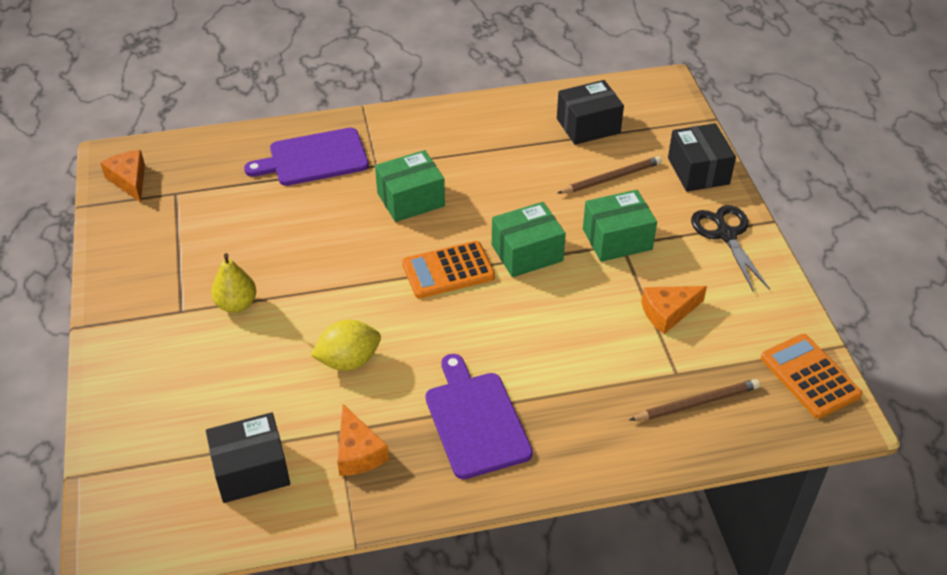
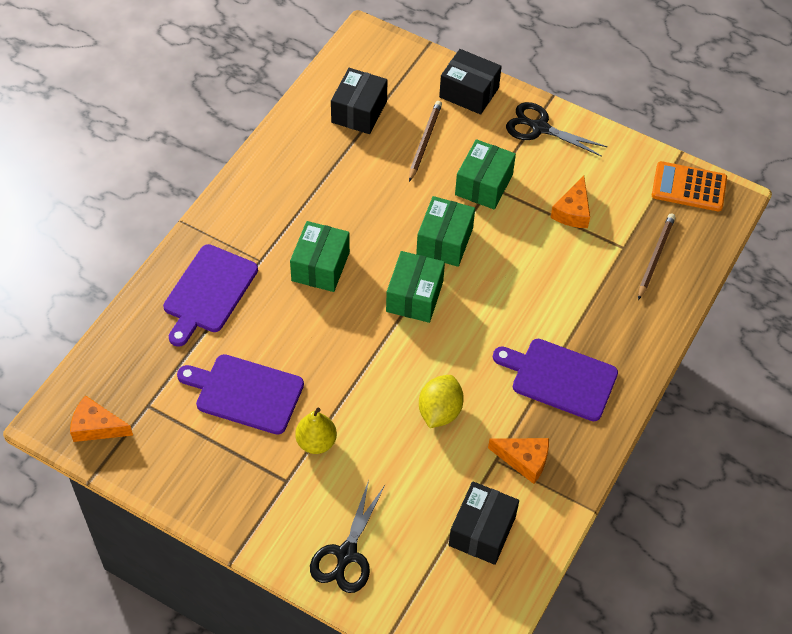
camera: 50 degrees left, 10 degrees up
orange calculator [402,241,495,299] -> green box [386,251,445,323]
none -> purple cutting board [177,354,304,435]
none -> black scissors [310,480,385,593]

